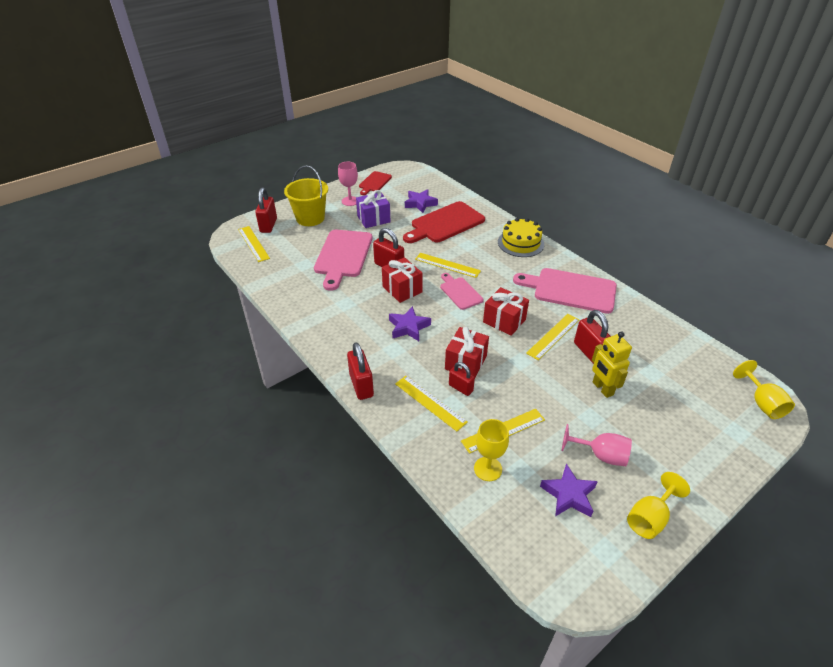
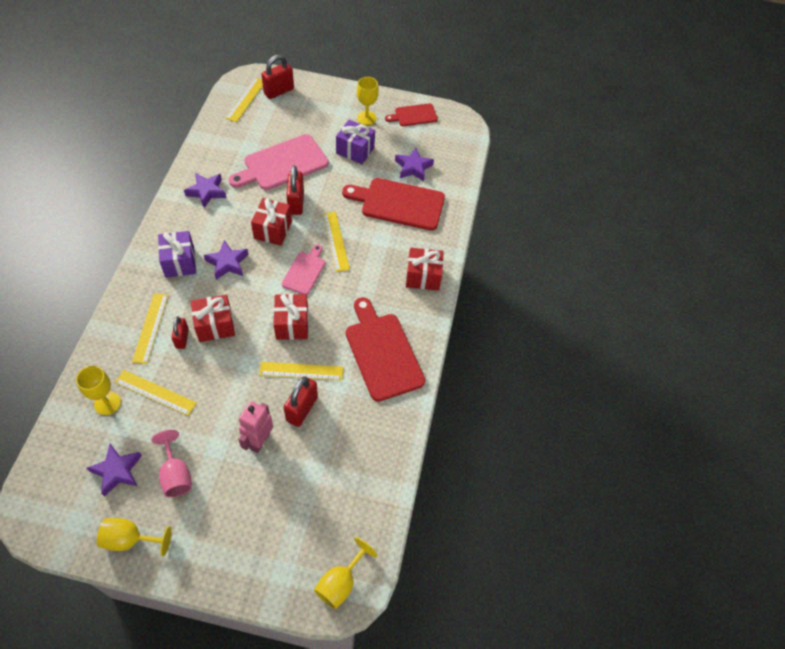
camera: 45 degrees right, 15 degrees up
yellow bucket [284,165,328,226] -> none
pink goblet [338,162,358,206] -> yellow goblet [357,77,379,125]
red padlock [347,342,374,400] -> none
yellow cake [498,218,544,257] -> red gift [406,248,443,291]
pink cutting board [513,268,617,314] -> red cutting board [346,297,425,402]
yellow robot [592,331,632,398] -> pink robot [238,401,273,453]
none -> purple gift [158,231,196,278]
none -> purple star [184,173,226,208]

